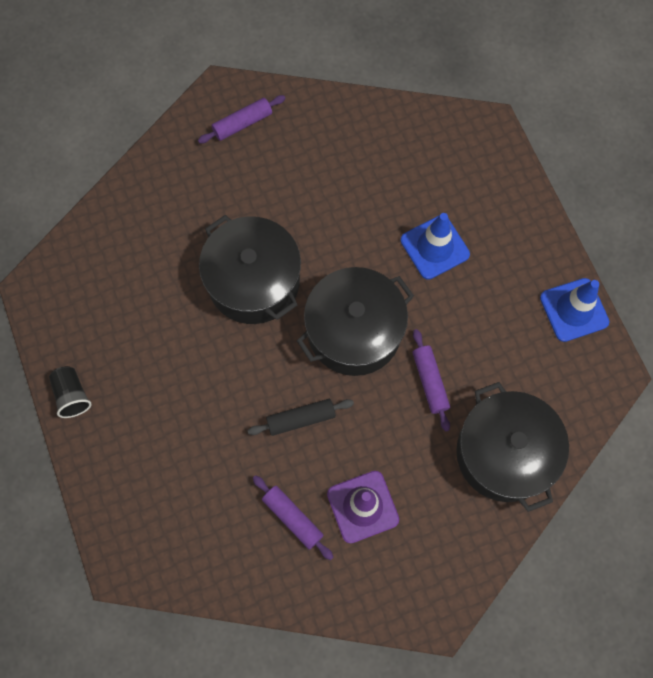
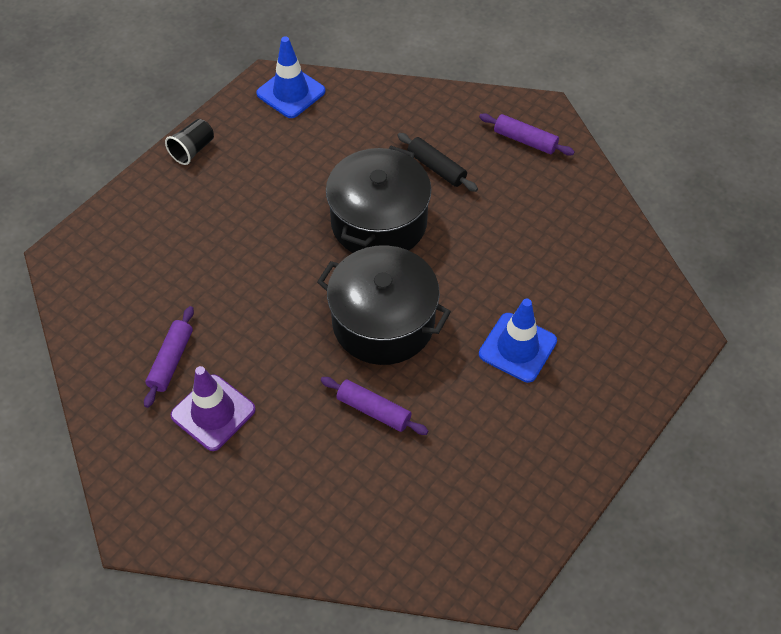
camera: 60 degrees right, 15 degrees down
black rolling pin [247,399,354,436] -> black rolling pin moved to [398,133,478,192]
purple rolling pin [412,329,450,431] -> purple rolling pin turned 75 degrees clockwise [321,377,429,435]
black pot [456,382,569,512] -> none
blue traffic cone [540,278,609,342] -> blue traffic cone moved to [256,36,325,118]

